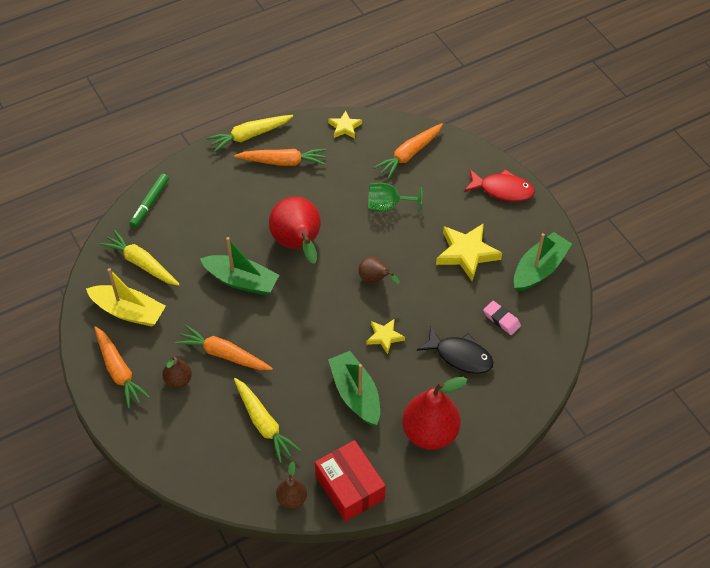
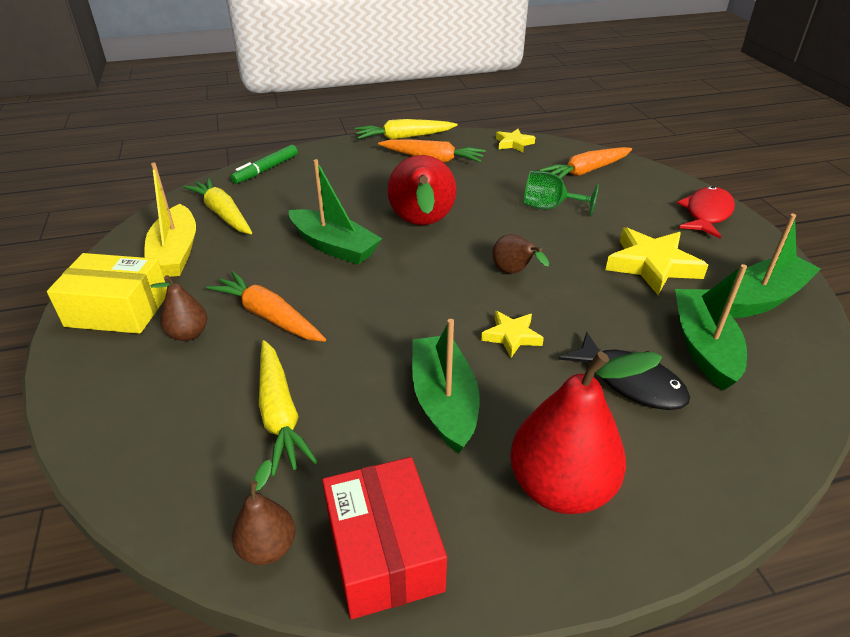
camera: 15 degrees right, 15 degrees down
yellow boat [86,268,166,327] -> yellow boat turned 45 degrees clockwise [145,162,196,277]
orange carrot [94,326,150,409] -> yellow box [47,253,167,334]
red fish [464,169,535,202] -> red fish turned 90 degrees counterclockwise [677,186,735,239]
pink eraser [483,301,521,335] -> green boat [675,264,747,391]

